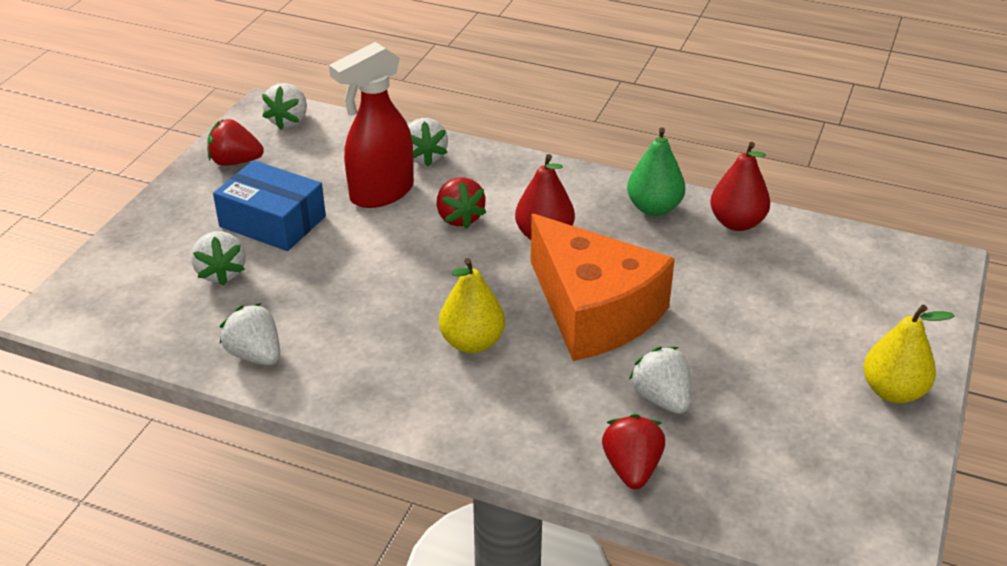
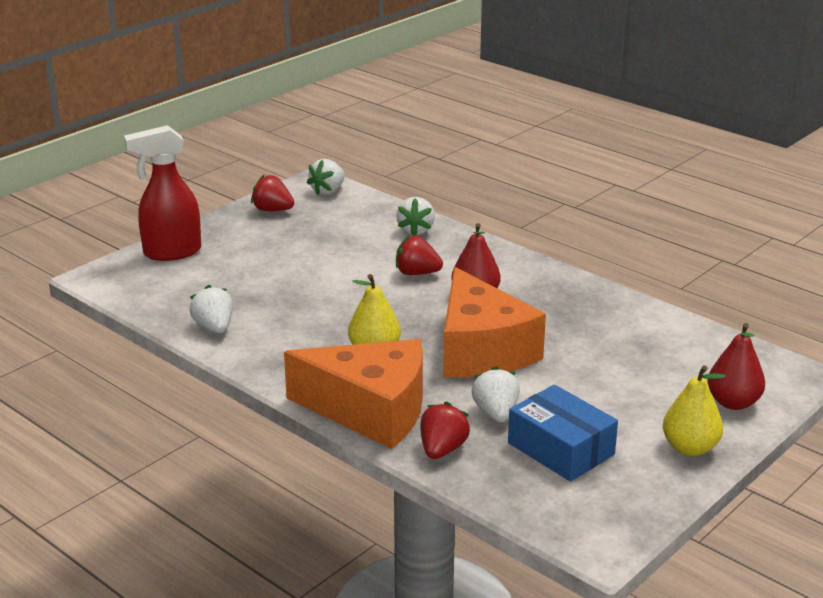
camera: 20 degrees right, 10 degrees down
white strawberry [191,231,246,286] -> none
blue box [213,160,326,251] -> blue box moved to [508,385,618,481]
red spray bottle [329,42,414,208] -> red spray bottle moved to [124,125,201,261]
red strawberry [436,177,486,229] -> red strawberry turned 105 degrees clockwise [396,236,443,275]
green pear [627,127,685,216] -> none
red pear [710,142,770,231] -> red pear moved to [707,323,765,410]
none -> orange cheese [284,339,423,449]

